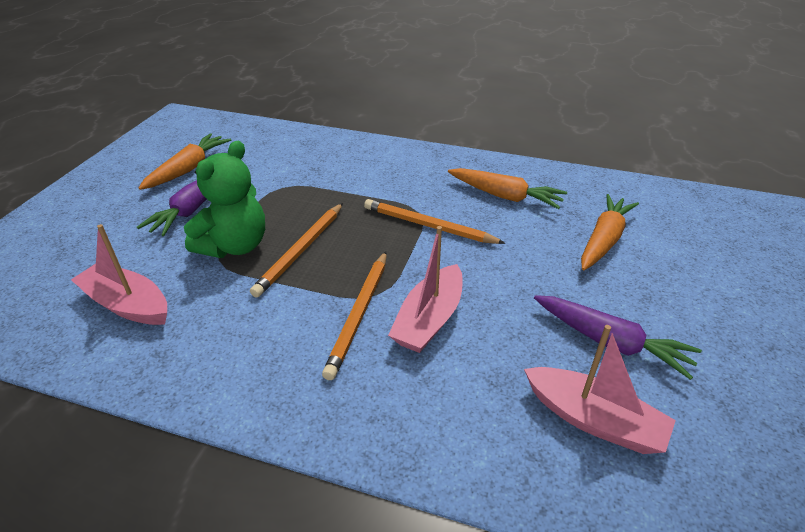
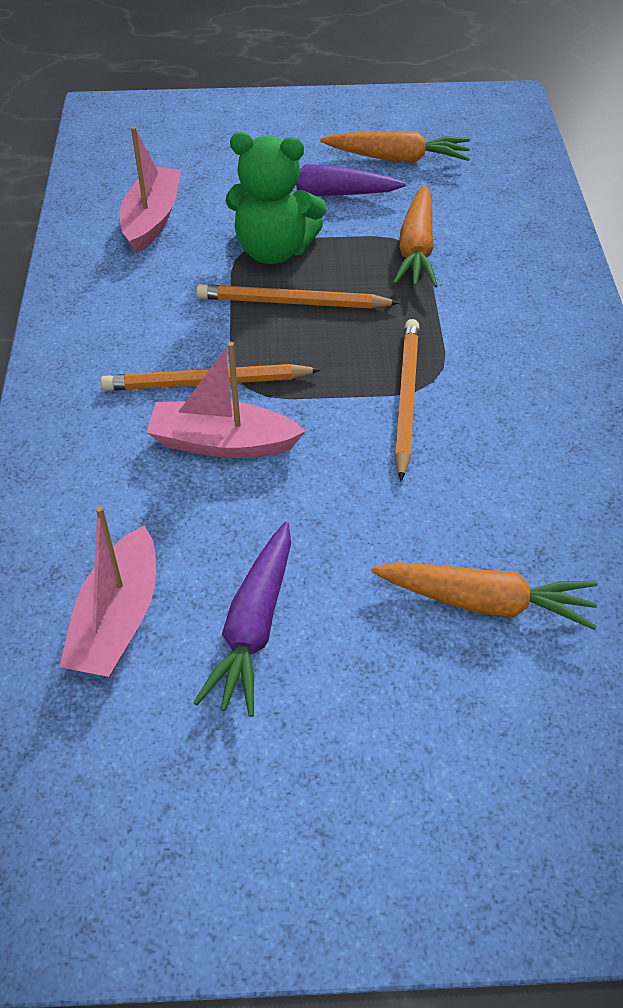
camera: 70 degrees right, 10 degrees up
orange carrot [448,168,567,209] -> orange carrot moved to [393,185,438,287]

